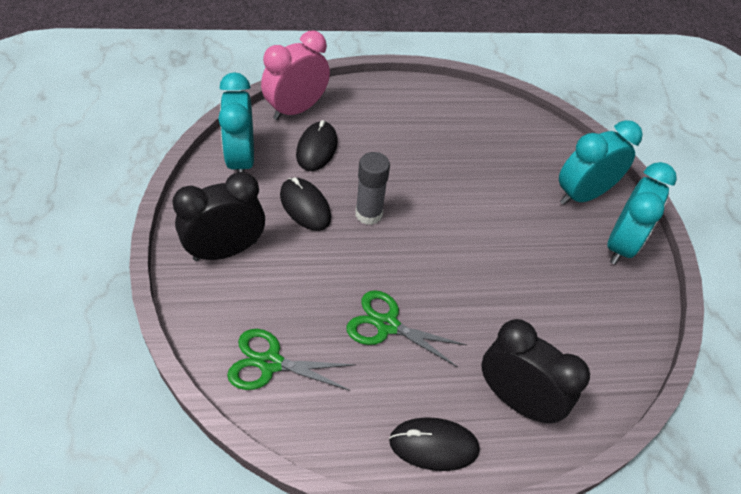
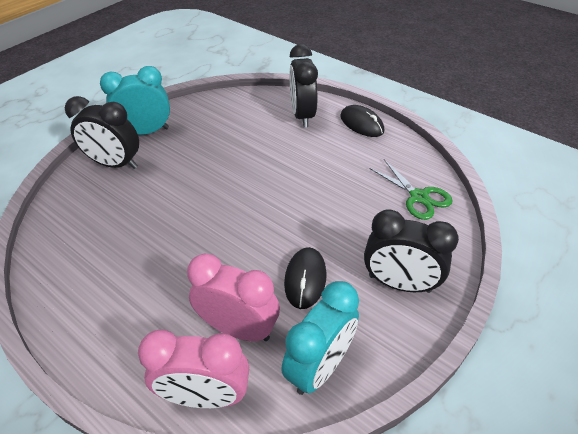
camera: 130 degrees left, 5 degrees down
black mouse [296,120,338,171] -> pink clock [187,253,280,341]
green scissors [346,290,466,367] -> none
grey glue stick [355,152,390,225] -> none
turquoise clock [559,120,643,205] -> black clock [65,96,139,169]

